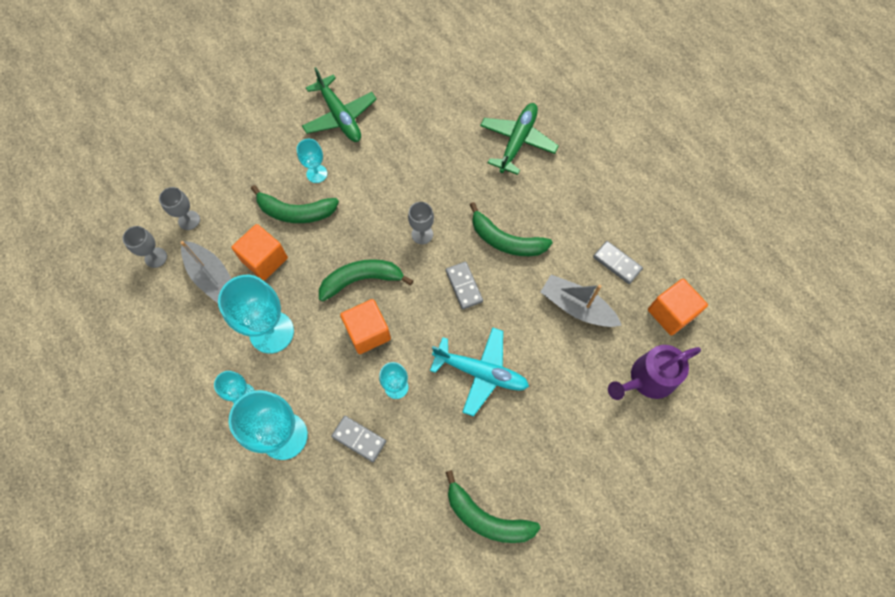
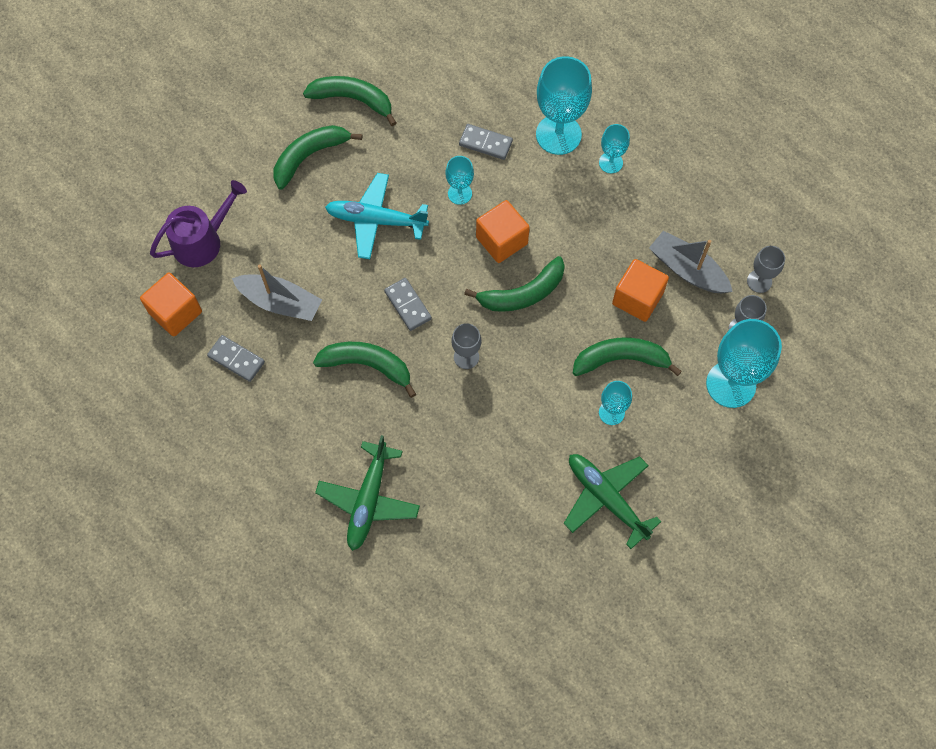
camera: 170 degrees right, 0 degrees up
turquoise goblet [218,275,294,354] -> turquoise goblet moved to [706,319,782,408]
none -> green banana [274,125,362,190]

